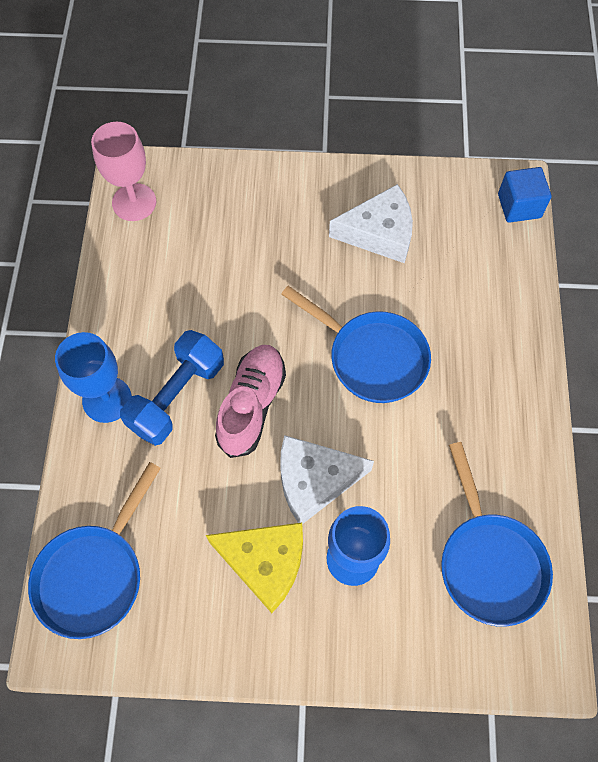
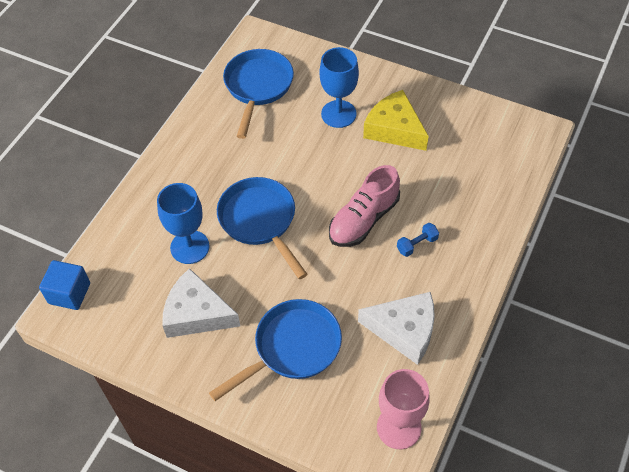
camera: 155 degrees left, 10 degrees down
blue pan [28,462,161,639] -> blue pan moved to [209,299,342,401]
blue goblet [55,332,132,423] -> blue goblet moved to [157,183,210,264]
blue dumbbell [120,330,224,446] -> blue dumbbell [397,223,439,257], size x0.46
white cheese [280,435,374,524] -> white cheese moved to [358,292,435,365]

